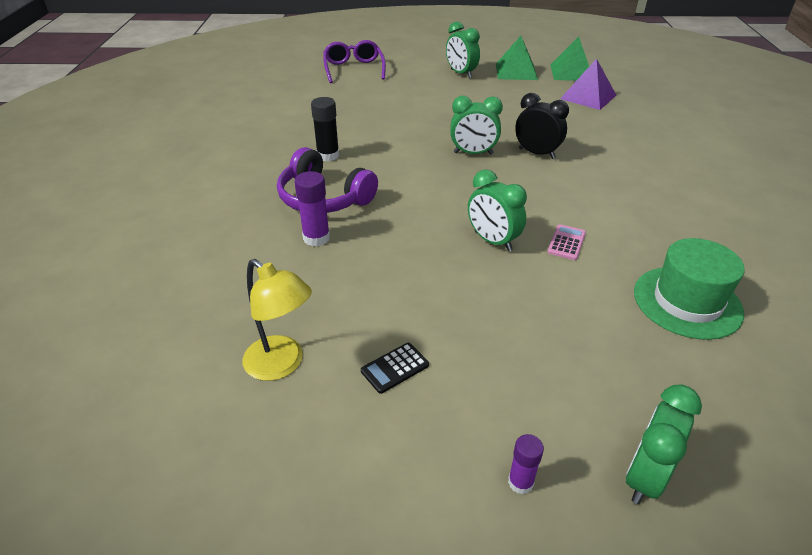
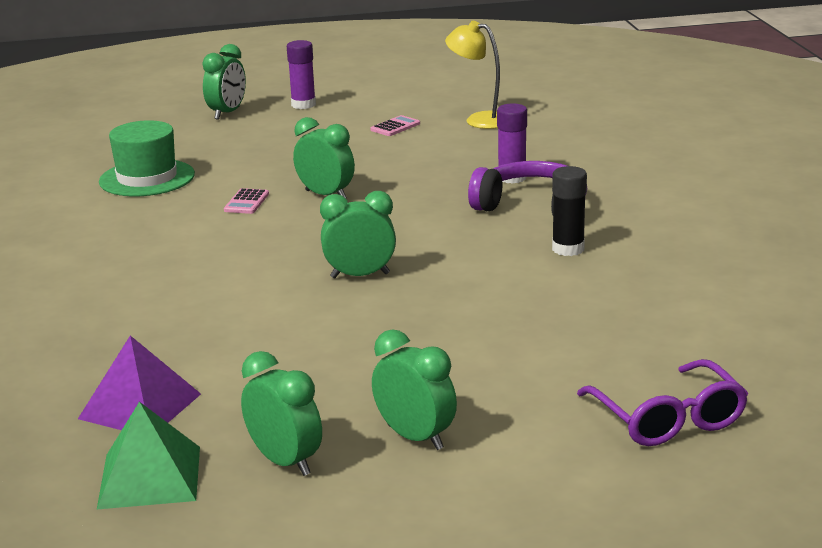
camera: 170 degrees right, 15 degrees down
black calculator [361,343,429,394] -> pink calculator [370,115,420,136]
green pyramid [496,36,538,80] -> green clock [241,351,322,476]
purple glue stick [508,434,544,494] -> purple glue stick [287,40,316,109], size x1.60
black clock [515,93,569,159] -> none

